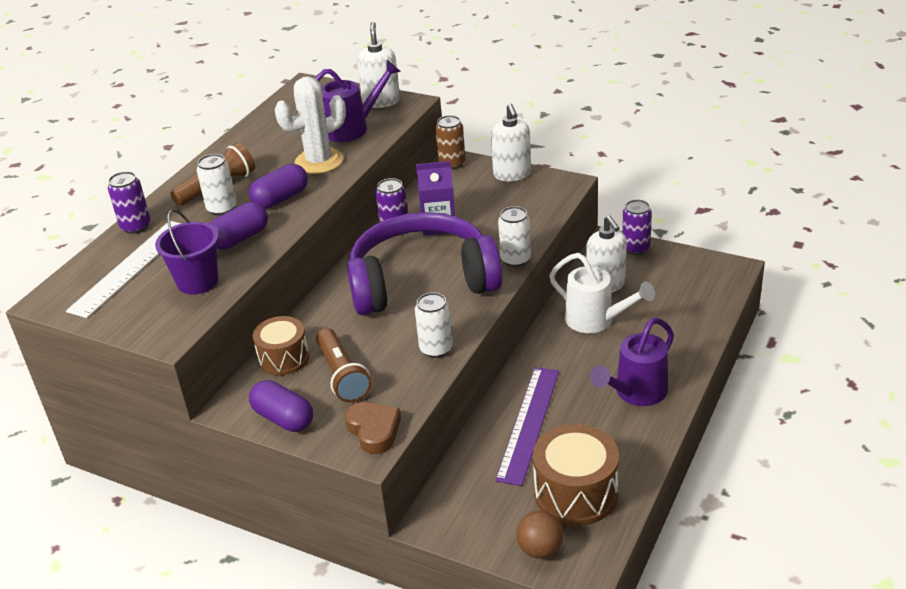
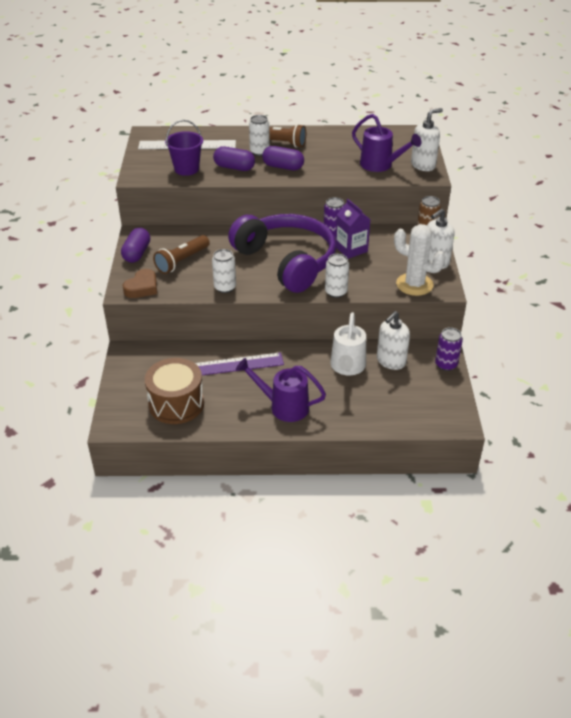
camera: 60 degrees right, 5 degrees up
purple can [108,171,151,234] -> none
brown drum [253,316,309,376] -> none
white cactus [275,76,346,174] -> white cactus moved to [394,224,446,296]
brown ball [516,511,563,559] -> none

